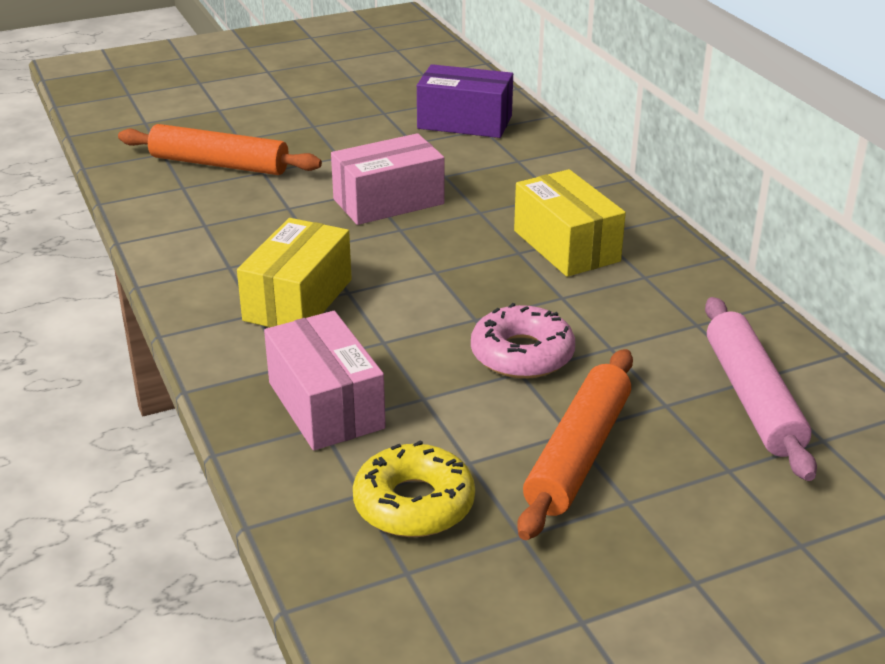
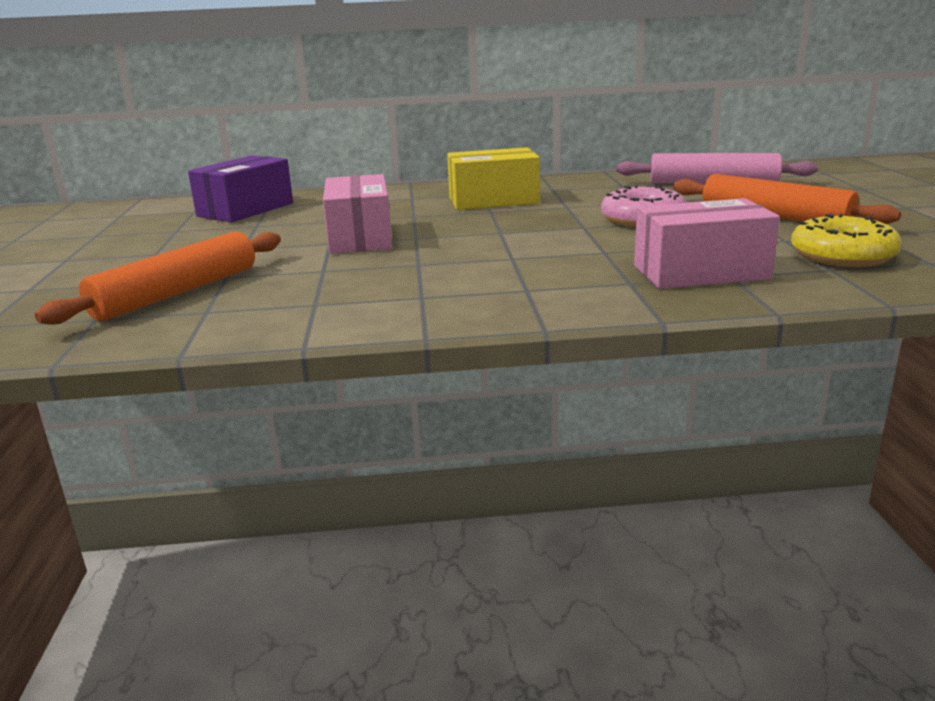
camera: 70 degrees left, 10 degrees down
yellow box [237,218,352,327] -> none

